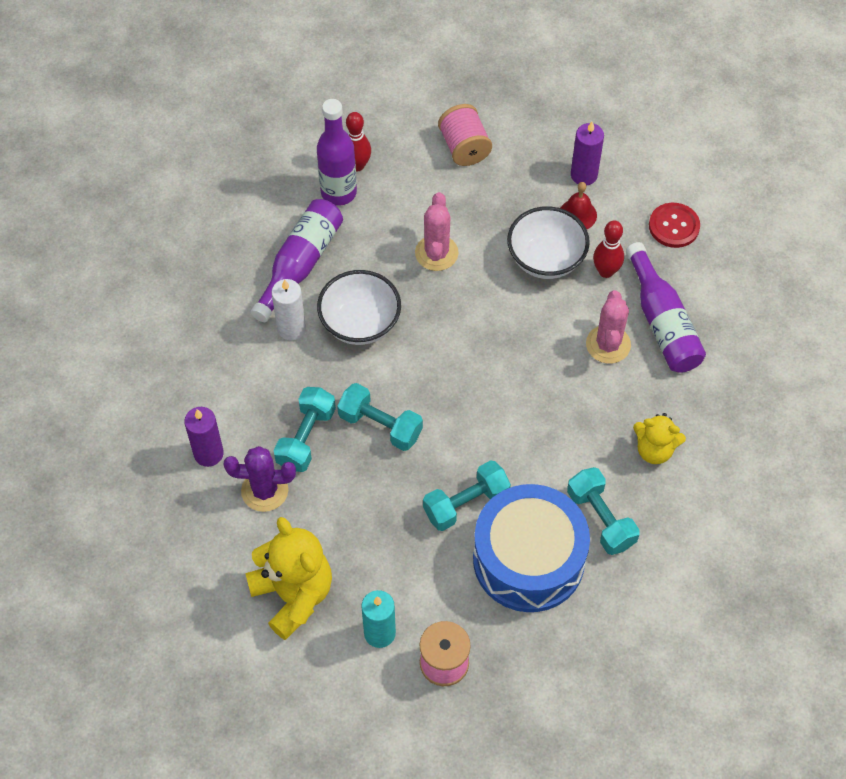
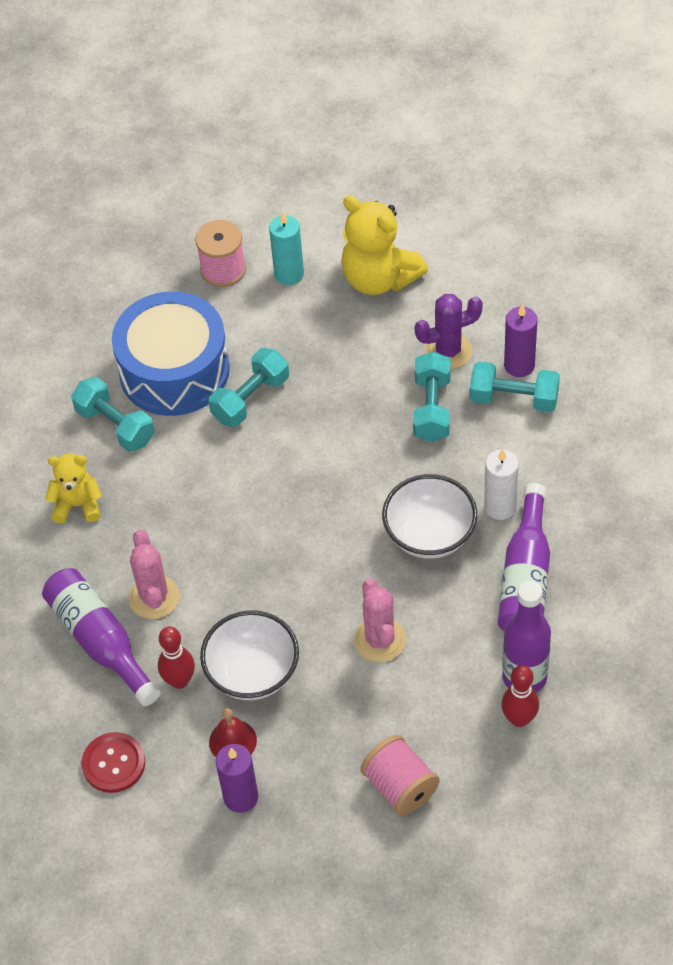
camera: 165 degrees right, 5 degrees down
turquoise dumbbell [337,383,423,451] -> turquoise dumbbell moved to [470,362,560,412]

